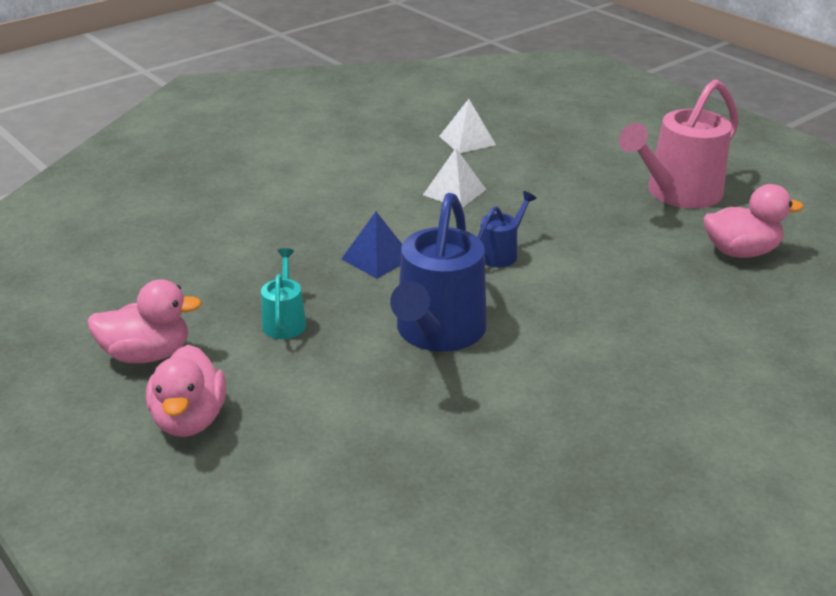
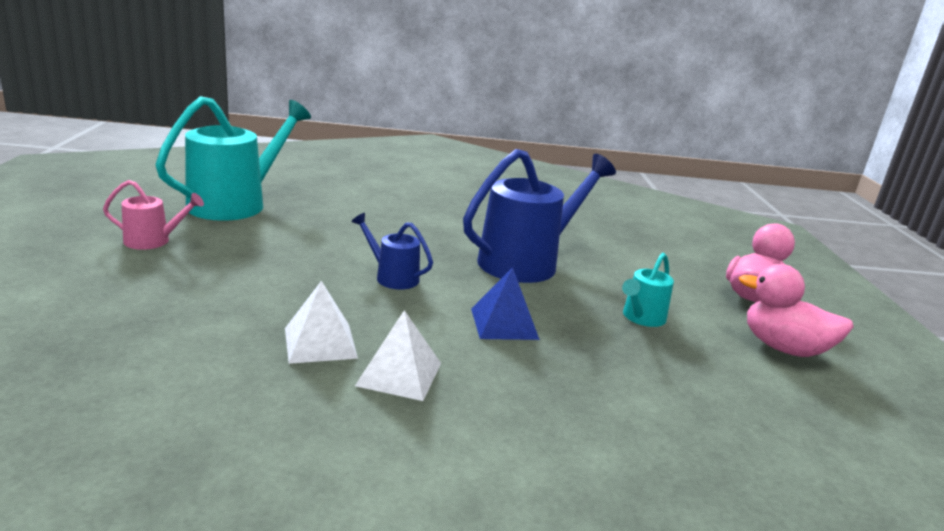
camera: 145 degrees left, 10 degrees down
white pyramid [439,99,496,153] -> white pyramid moved to [355,310,441,401]
blue watering can [477,191,536,267] -> blue watering can turned 45 degrees clockwise [352,213,433,289]
pink watering can [619,79,739,208] -> pink watering can [103,180,204,250], size x0.49
pink duck [704,184,804,258] -> turquoise watering can [155,96,311,221]

